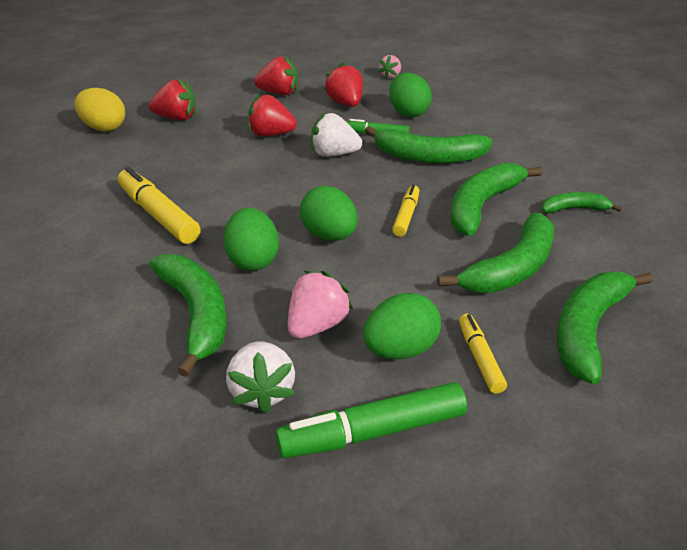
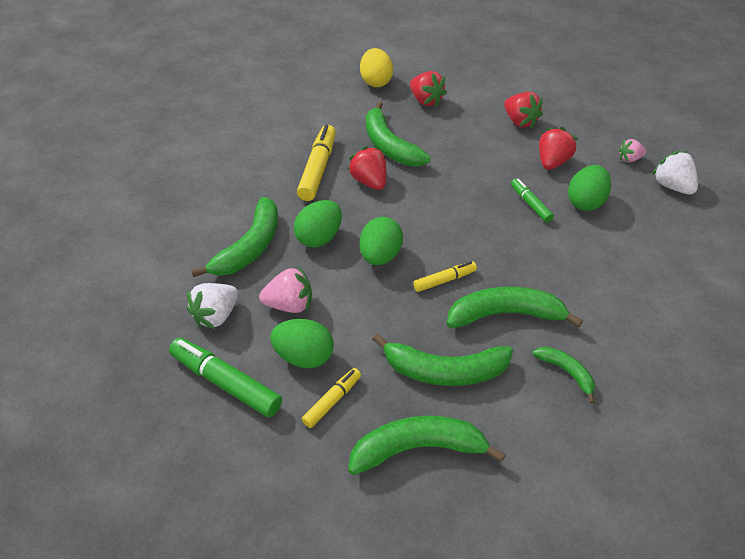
camera: 50 degrees right, 10 degrees up
red strawberry [248,94,297,136] -> red strawberry moved to [348,146,386,190]
white strawberry [311,112,362,157] -> white strawberry moved to [652,151,698,195]
green banana [365,126,492,164] -> green banana moved to [366,101,431,166]

